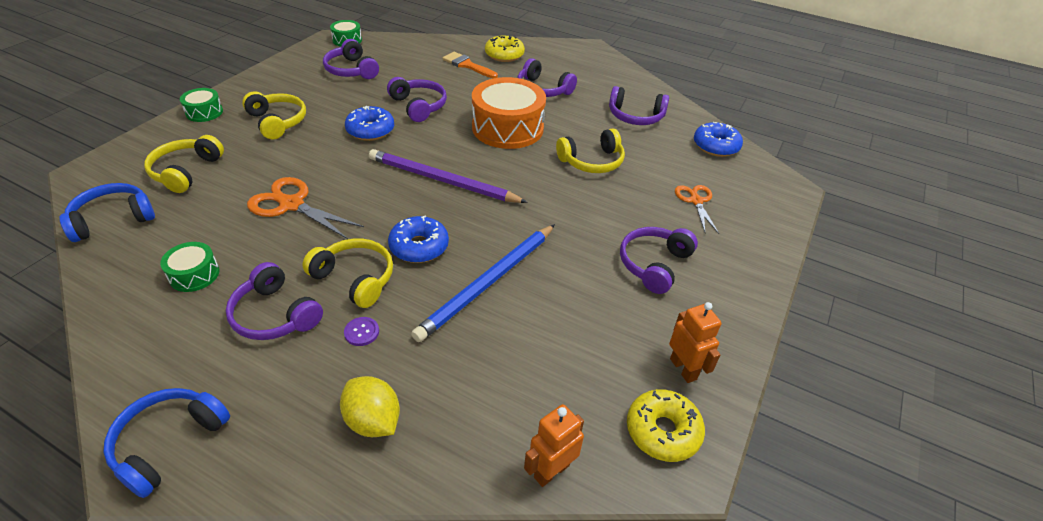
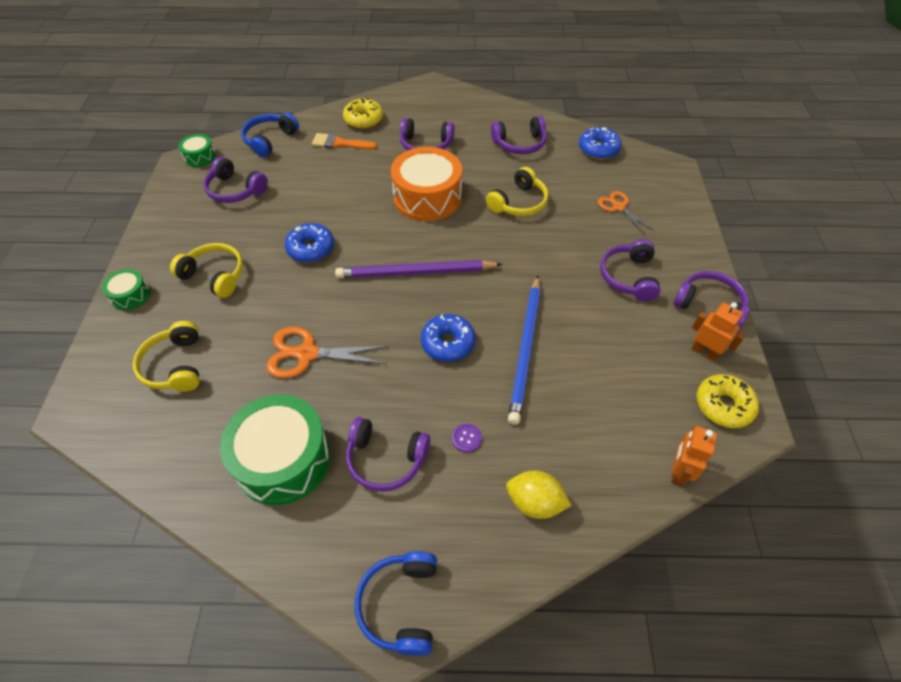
camera: 25 degrees left, 10 degrees up
blue headphones [59,183,155,242] -> blue headphones moved to [241,113,299,157]
green drum [160,242,219,292] -> green drum [220,395,331,505], size x2.08
yellow headphones [302,238,393,308] -> none
purple headphones [387,77,447,122] -> purple headphones moved to [674,271,750,328]

